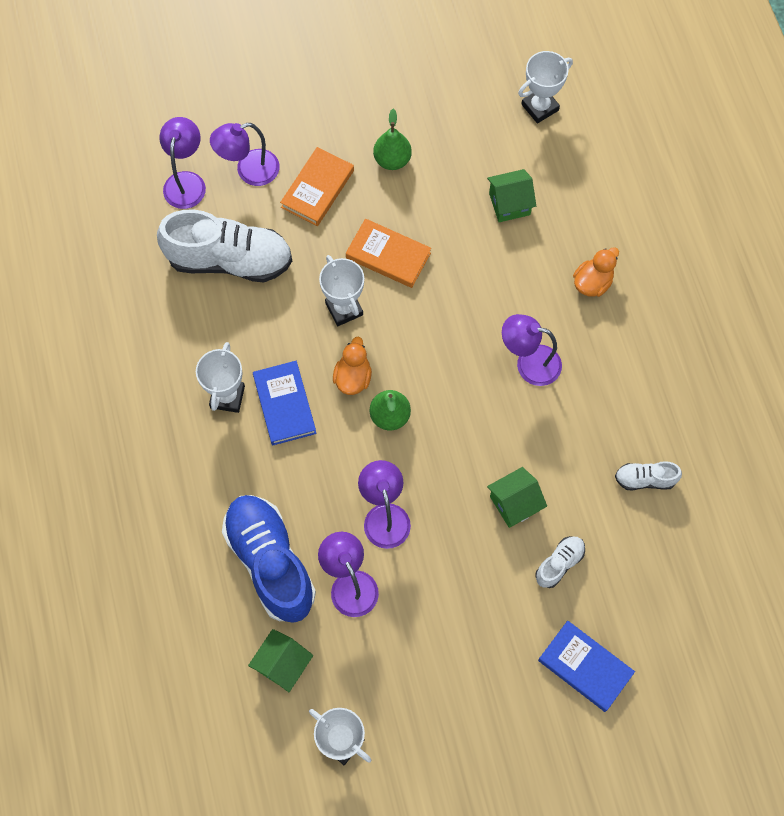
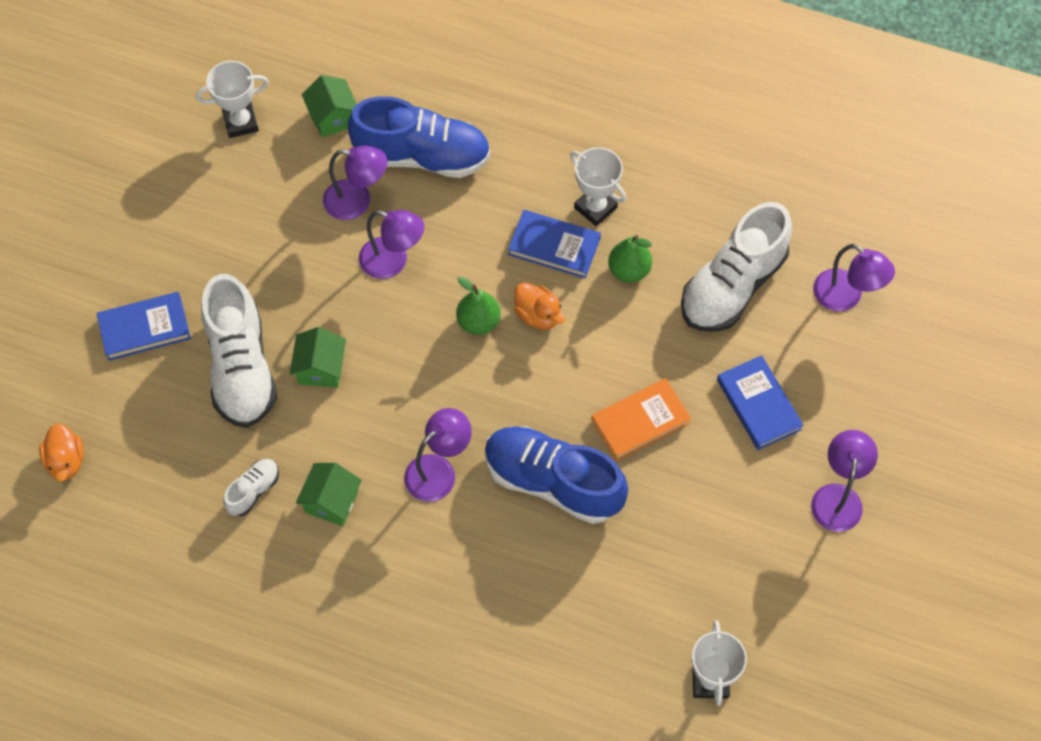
camera: 125 degrees right, 5 degrees down
purple lamp [210,123,280,186] -> purple lamp moved to [811,430,878,532]
orange book [280,147,354,226] -> blue book [717,355,803,450]
white trophy [319,255,364,326] -> none
green pear [373,109,412,170] -> green pear moved to [608,235,652,282]
green house [487,169,536,222] -> green house moved to [296,463,362,526]
white shoe [535,536,585,588] -> white shoe [201,274,277,428], size x2.18
orange duck [573,247,619,297] -> orange duck moved to [39,423,84,482]
none -> blue shoe [485,427,628,524]

